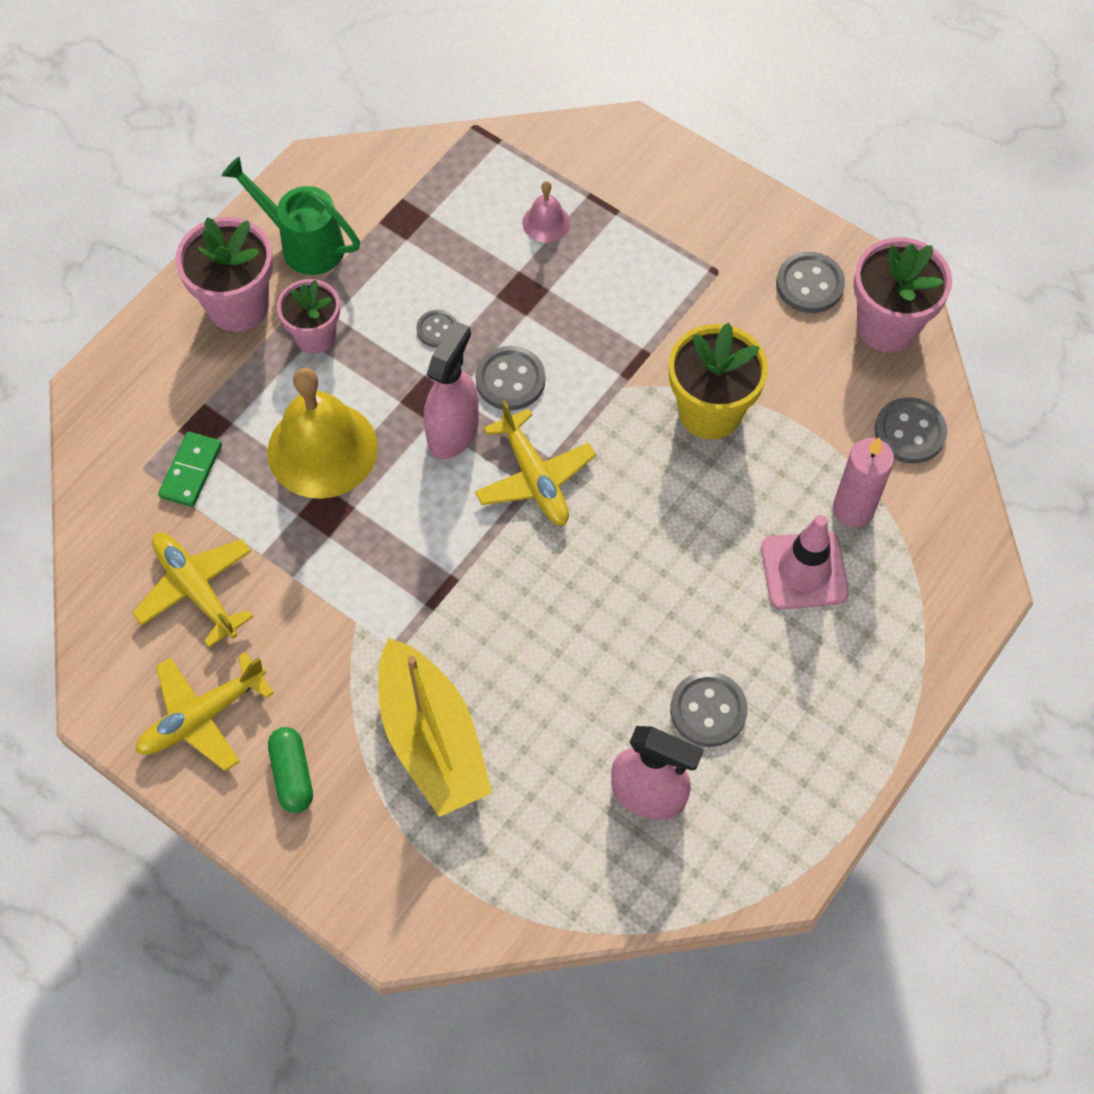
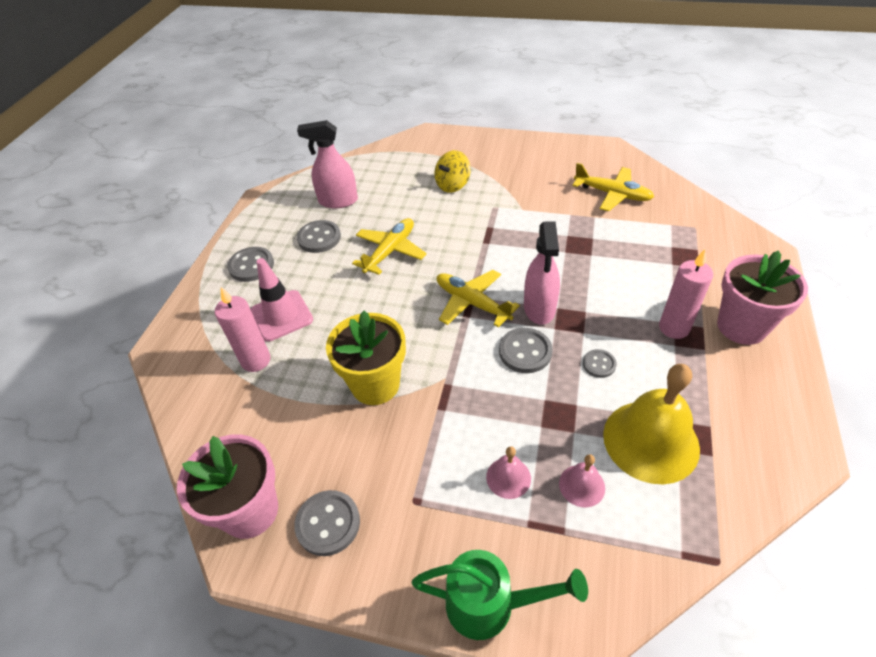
camera: 160 degrees right, 15 degrees down
yellow plane [136,652,274,772] -> yellow plane moved to [352,218,426,275]
green domino [158,431,222,507] -> none
green watering can [222,157,360,275] -> green watering can moved to [412,550,588,640]
yellow bell [267,368,378,499] -> yellow bell moved to [603,364,700,484]
green capsule [268,727,313,813] -> none
pink flower pot [277,279,340,354] -> pink candle [659,249,713,339]
yellow boat [378,638,492,817] -> yellow spinning top [435,150,471,193]
grey button [874,397,947,464] -> grey button moved to [227,247,274,282]
none -> pink bell [486,446,531,499]

